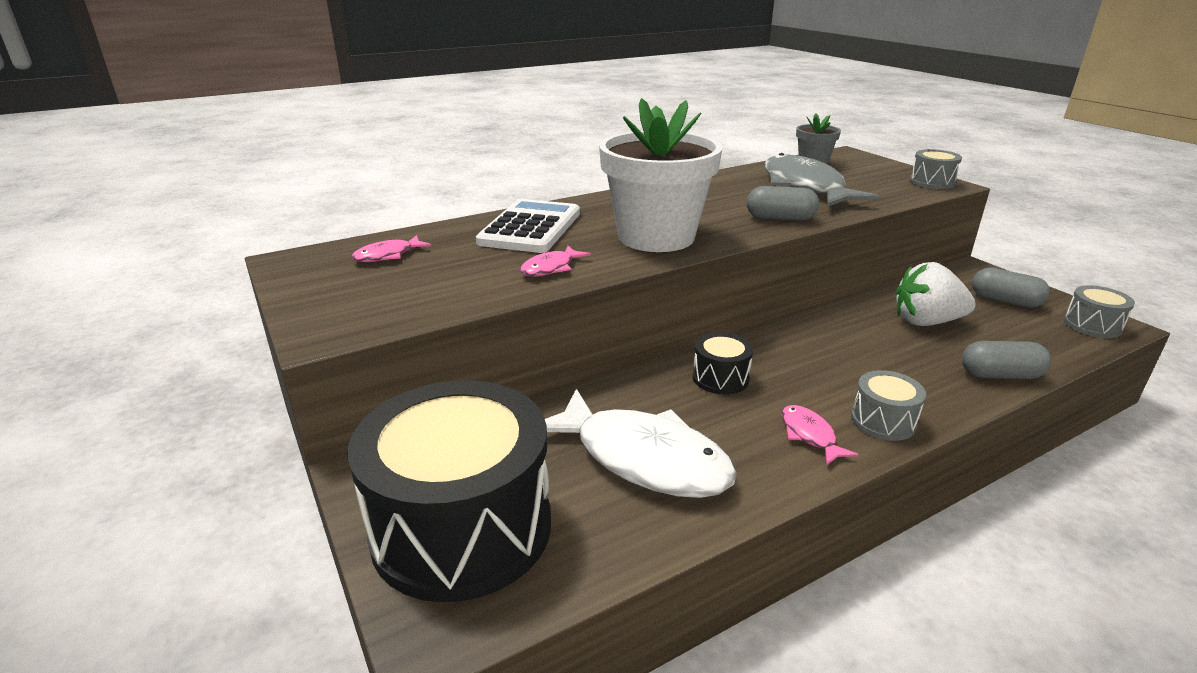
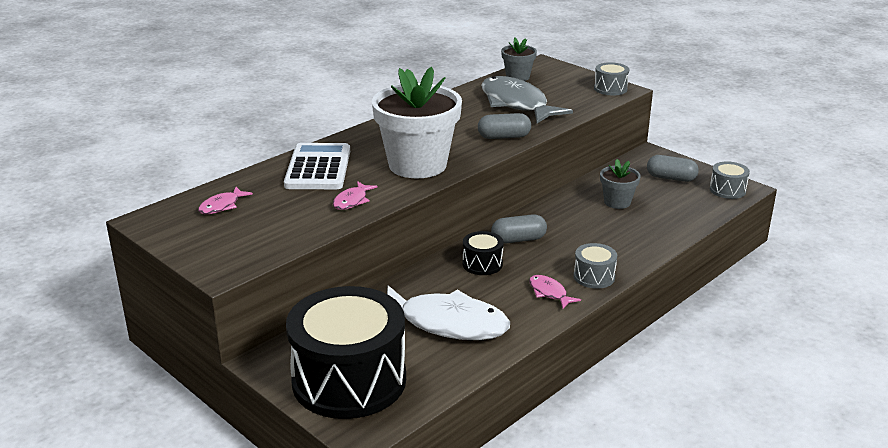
camera: 15 degrees left, 0 degrees up
white strawberry [896,262,976,326] -> grey flower pot [600,159,641,209]
grey capsule [962,341,1051,379] -> grey capsule moved to [491,214,547,244]

